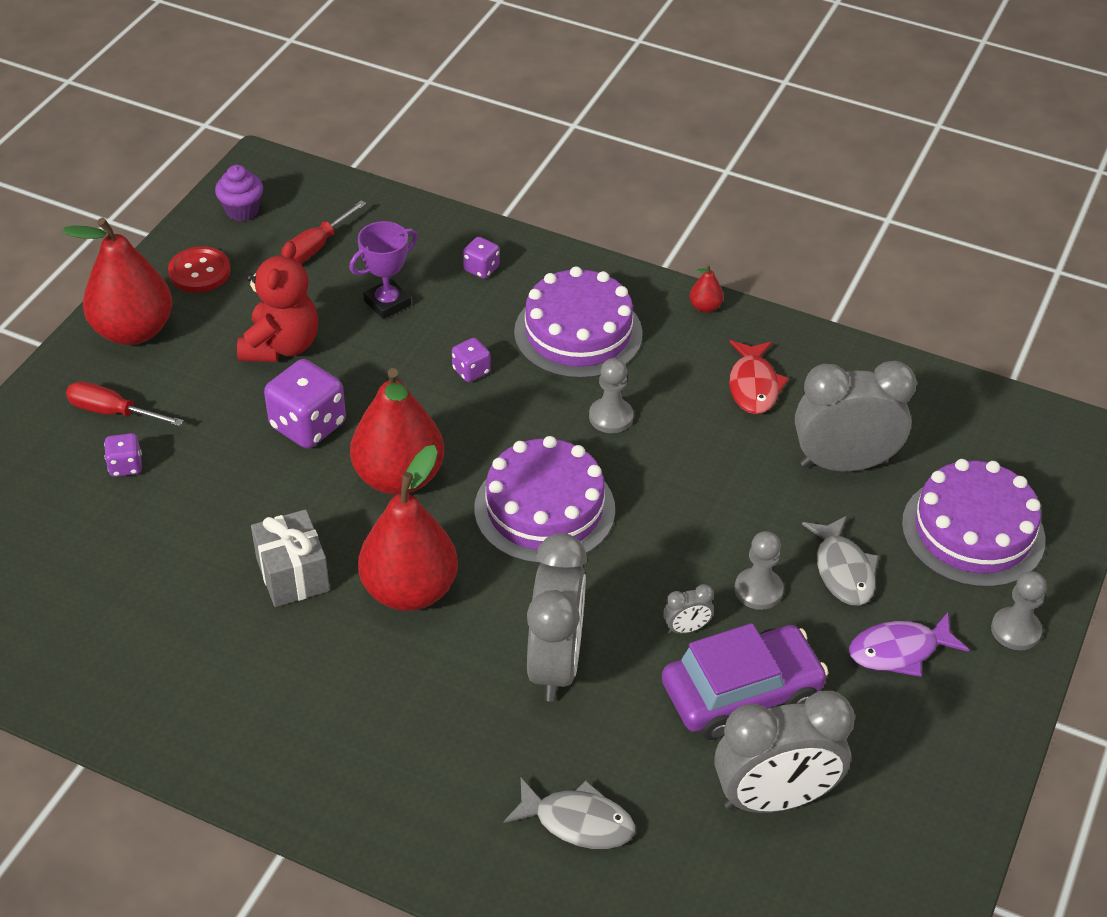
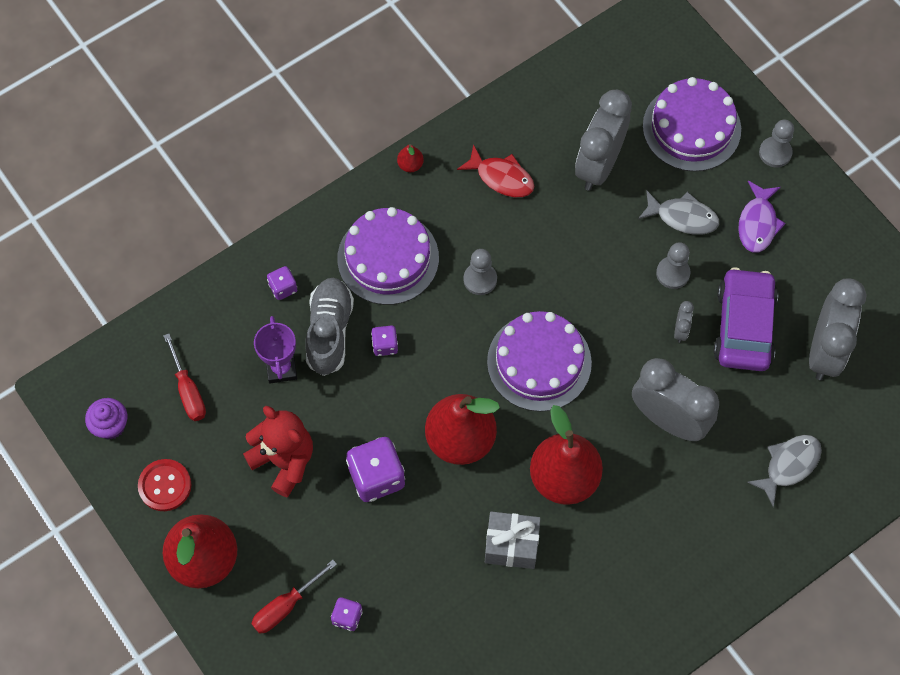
camera: 60 degrees left, 20 degrees up
none -> grey shoe [306,278,354,376]

